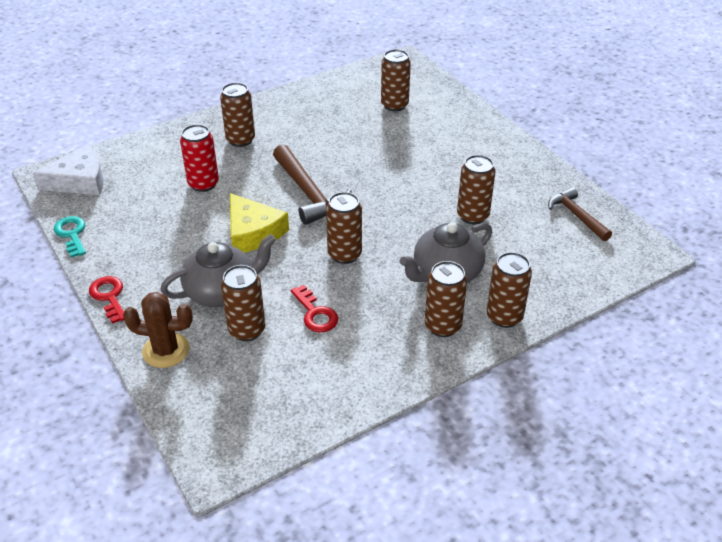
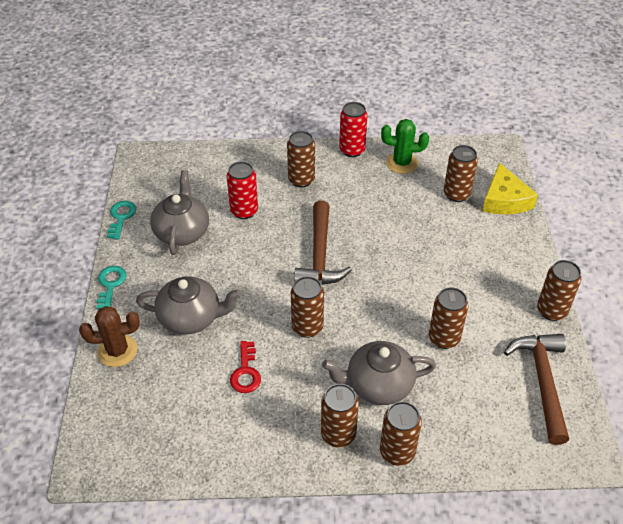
camera: 30 degrees right, 5 degrees up
white cheese [32,145,104,195] -> none
red key [89,276,124,324] -> turquoise key [97,266,127,310]
brown cactus [123,292,193,368] -> brown cactus turned 45 degrees counterclockwise [79,306,140,367]
brown can [221,265,265,341] -> brown can moved to [537,260,581,321]
yellow cheese [230,193,289,253] -> yellow cheese moved to [482,163,538,215]
brown hammer [548,187,612,241] -> brown hammer [504,334,569,445], size x1.57
none -> grey teapot [150,170,209,255]
none -> red can [339,102,368,157]
none -> green cactus [381,119,429,174]

